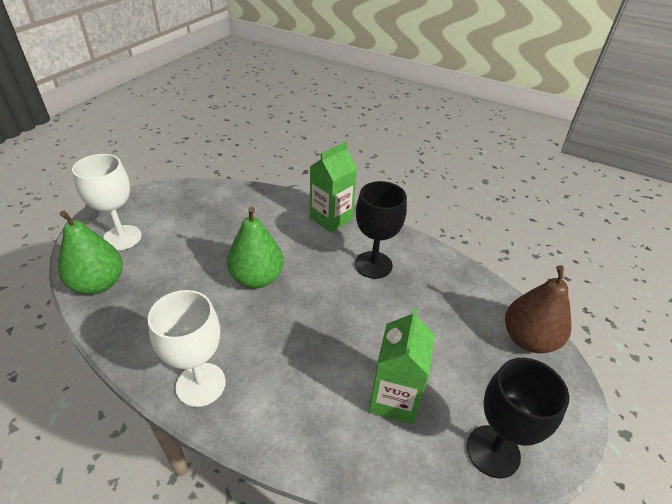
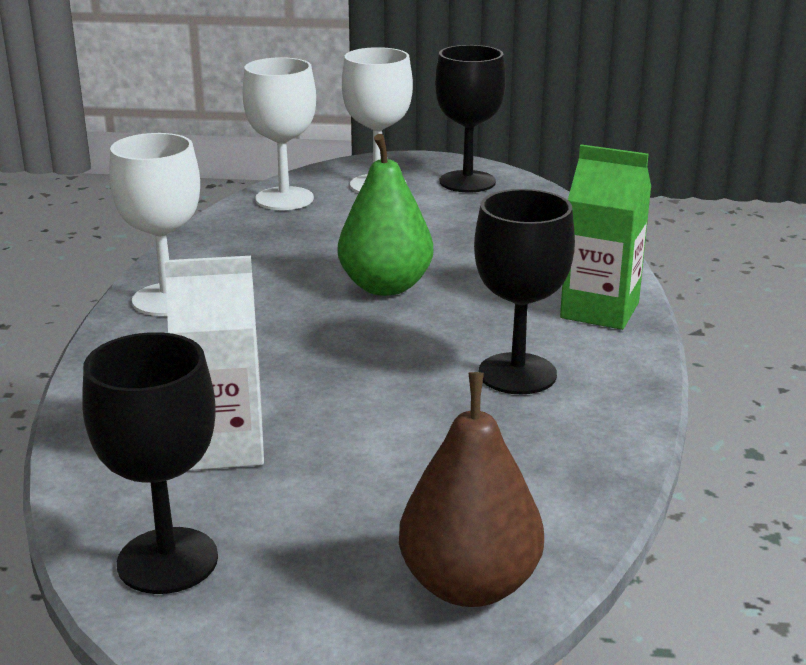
camera: 70 degrees right, 15 degrees down
green pear [58,211,123,295] -> white goblet [243,57,316,210]
green carton [369,308,435,424] -> white carton [164,256,264,470]
none -> black goblet [435,45,506,192]

